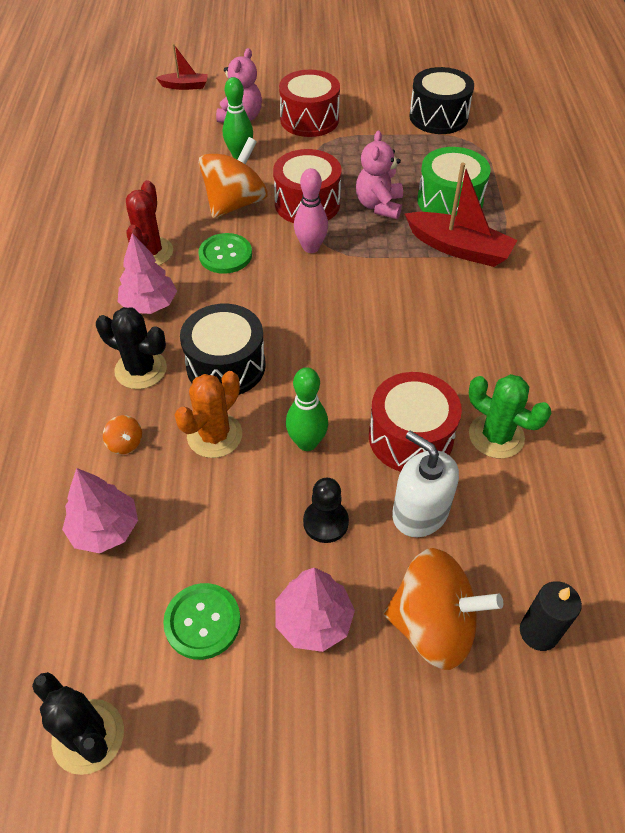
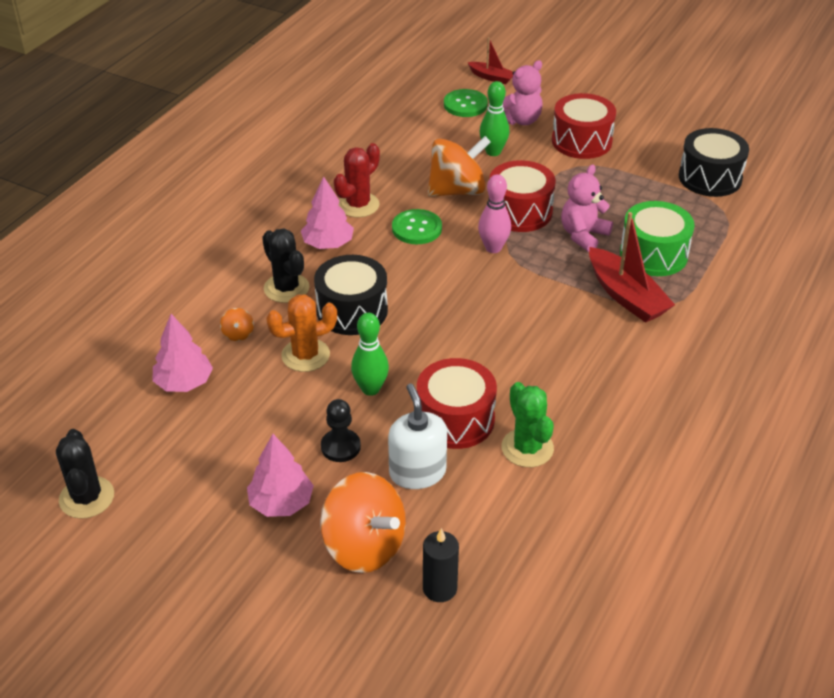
camera: 30 degrees right, 10 degrees down
green button [163,583,241,660] -> green button moved to [444,89,488,117]

